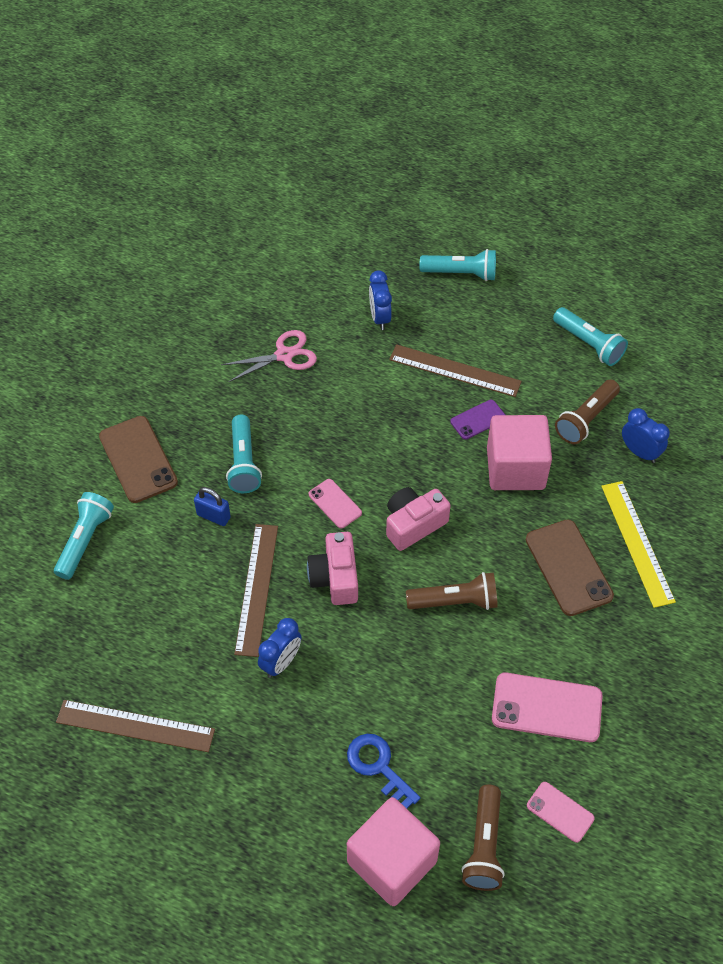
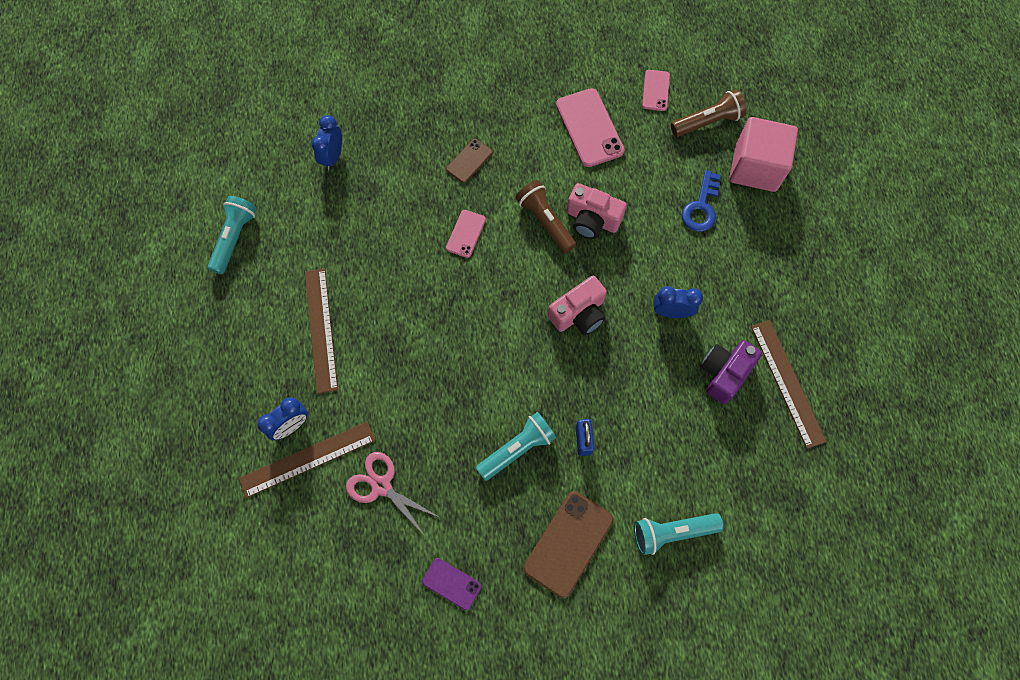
camera: 120 degrees left, 15 degrees up
brown ruler [234,524,278,657] -> brown ruler moved to [239,421,375,498]
pink phone [309,479,362,529] -> pink phone moved to [446,210,486,258]
pink camera [386,487,451,551] -> pink camera moved to [567,183,627,239]
turquoise flashlight [420,249,496,281] -> none
purple phone [450,400,505,440] -> purple phone moved to [422,558,482,610]
pink cube [487,415,552,490] -> none
brown phone [526,519,614,616] -> brown phone [446,139,492,183], size x0.56
brown flashlight [555,379,620,444] -> none
yellow ruler [601,481,676,608] -> none
none -> purple camera [701,340,762,404]

